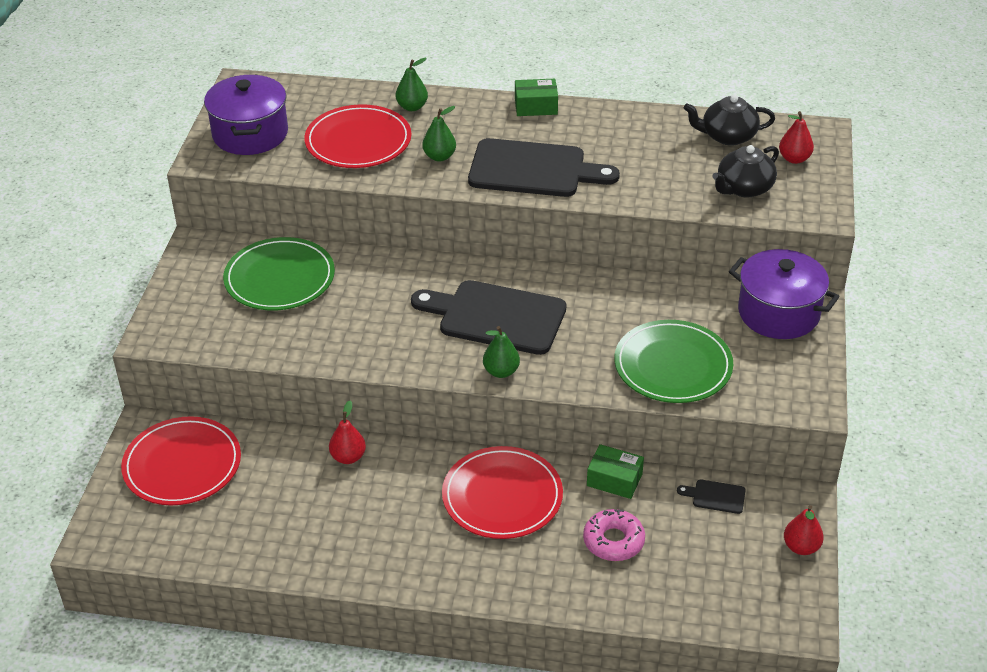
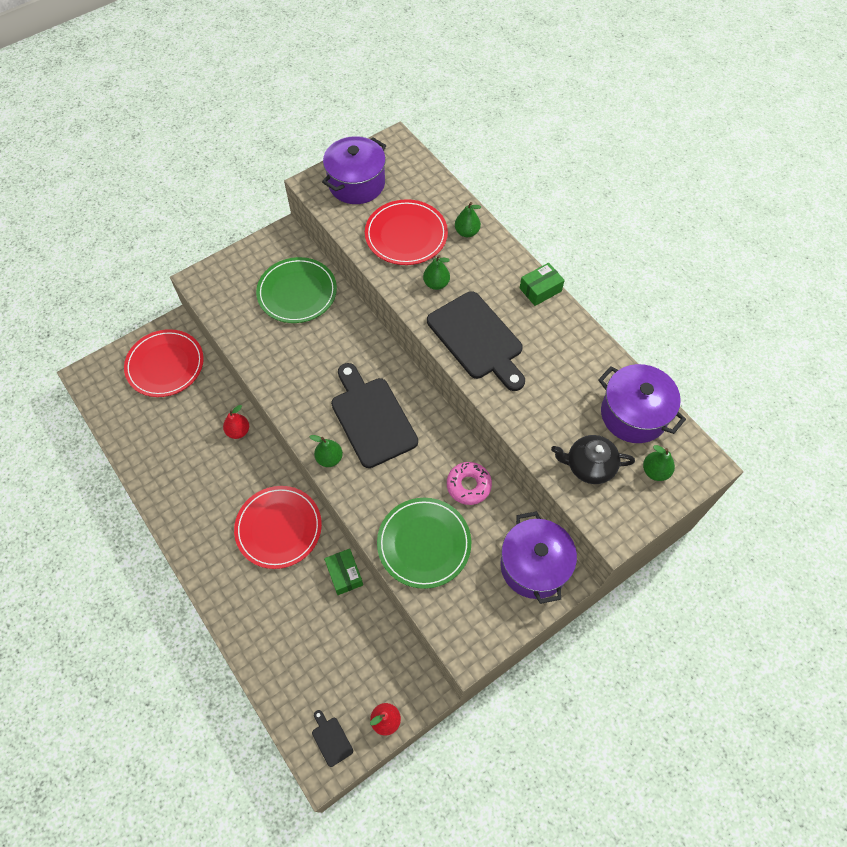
camera: 45 degrees right, 20 degrees up
green box [515,79,558,116] -> green box turned 75 degrees counterclockwise [520,263,565,306]
pink donut [583,509,645,561] -> pink donut moved to [447,462,492,505]
black cutting board [677,480,746,514] -> black cutting board moved to [312,710,353,767]
black teapot [684,95,775,146] -> purple pot [598,364,686,443]
red pear [779,111,814,164] -> green pear [643,445,675,481]

